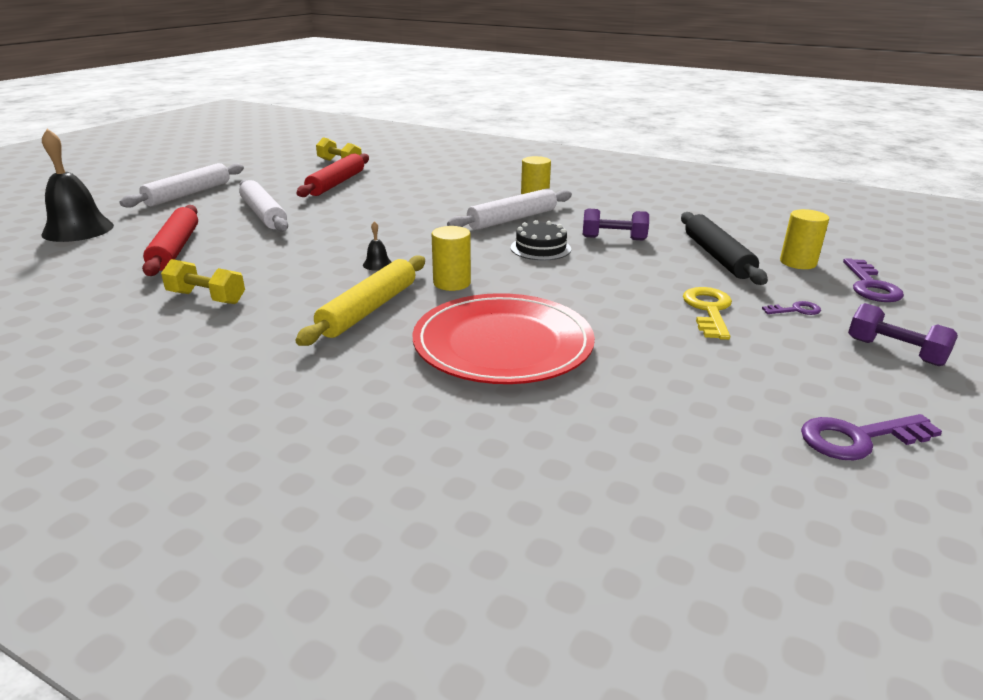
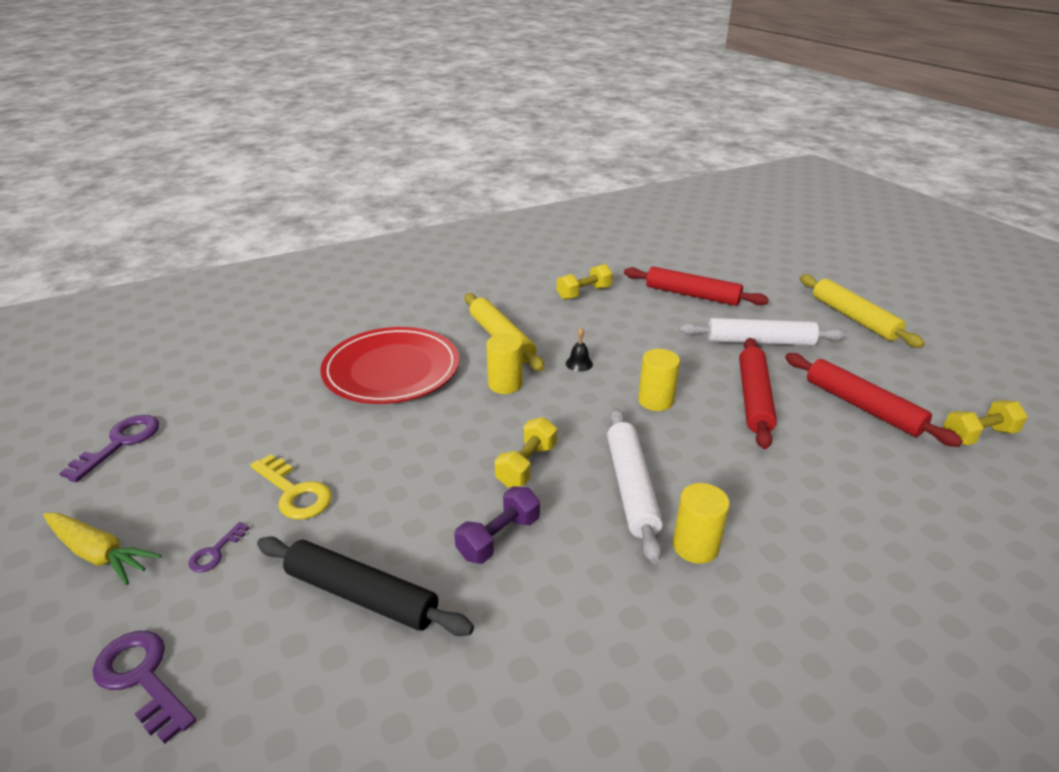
camera: 125 degrees right, 5 degrees up
black bell [41,129,114,242] -> none
white rolling pin [120,163,244,208] -> yellow rolling pin [800,275,925,348]
black cake [511,220,571,260] -> yellow dumbbell [495,417,557,487]
yellow cylinder [780,209,829,269] -> yellow cylinder moved to [638,349,680,411]
purple dumbbell [848,303,958,366] -> yellow carrot [43,513,161,585]
none -> red rolling pin [739,338,777,449]

